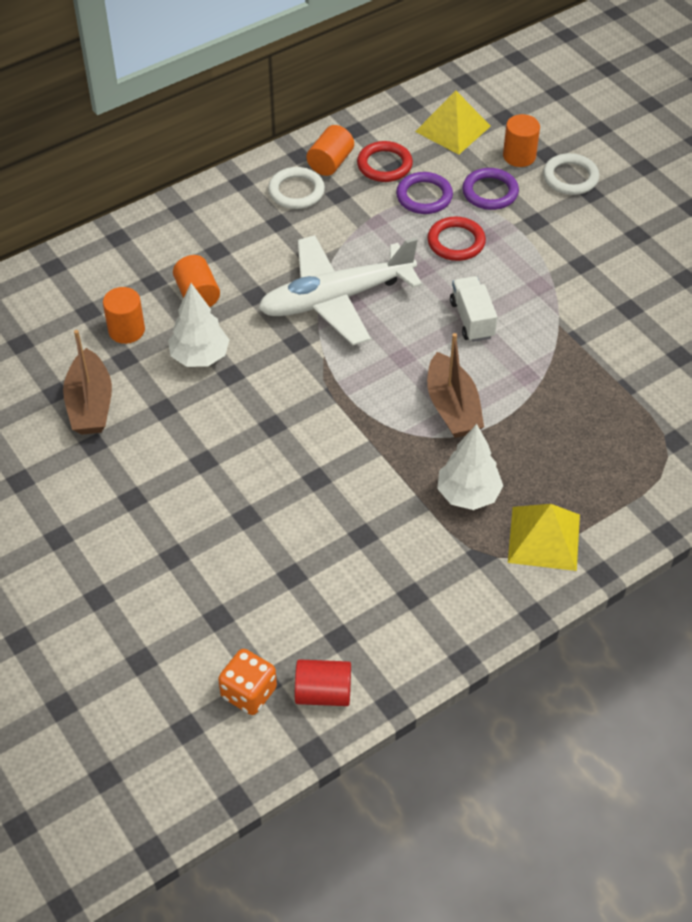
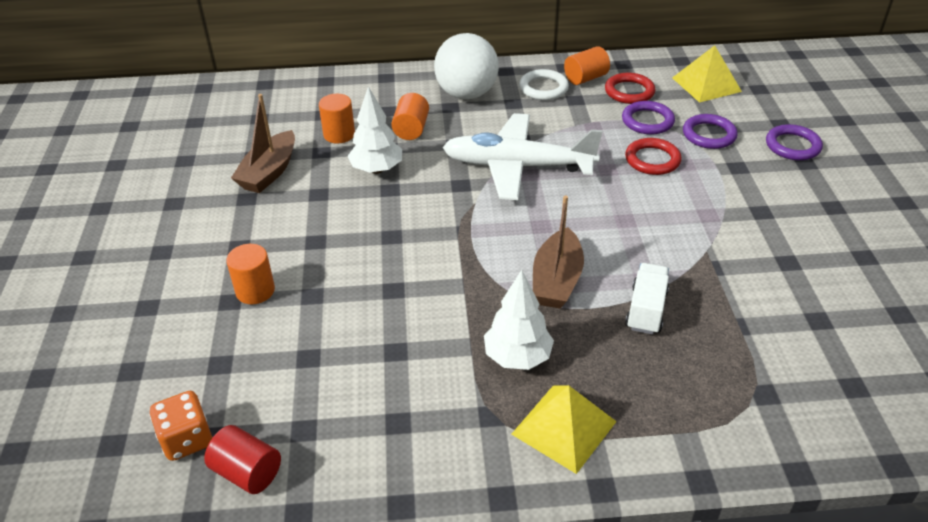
camera: 30 degrees right, 10 degrees down
white truck [450,276,497,342] -> white truck moved to [625,263,669,335]
orange cylinder [503,114,540,167] -> orange cylinder moved to [226,244,275,304]
white ring [543,153,599,195] -> purple ring [766,124,823,160]
none -> white ball [434,33,499,99]

